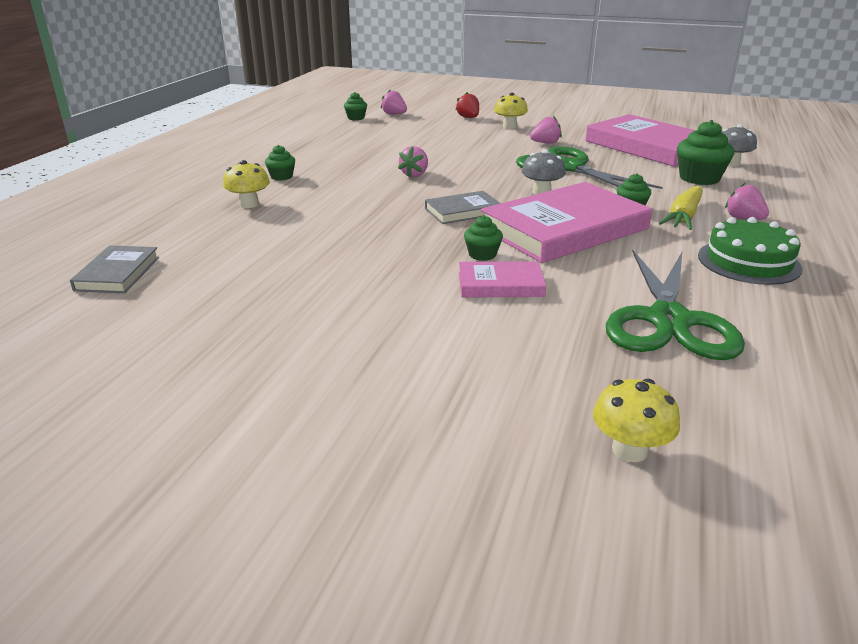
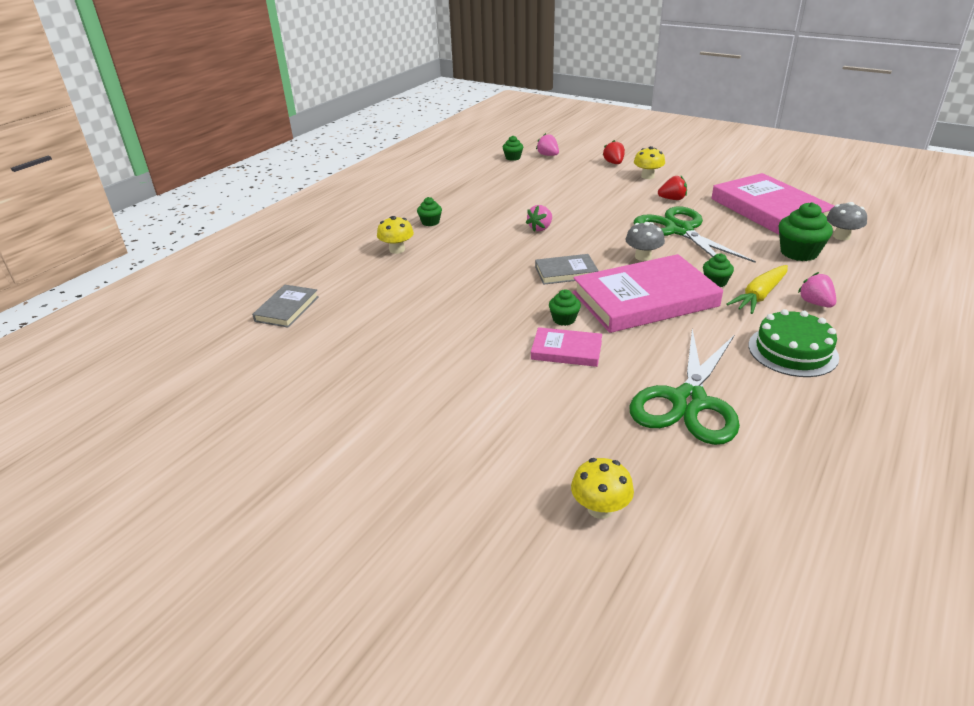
camera: 15 degrees right, 5 degrees up
pink strawberry [530,116,562,144] -> red strawberry [658,176,687,200]

